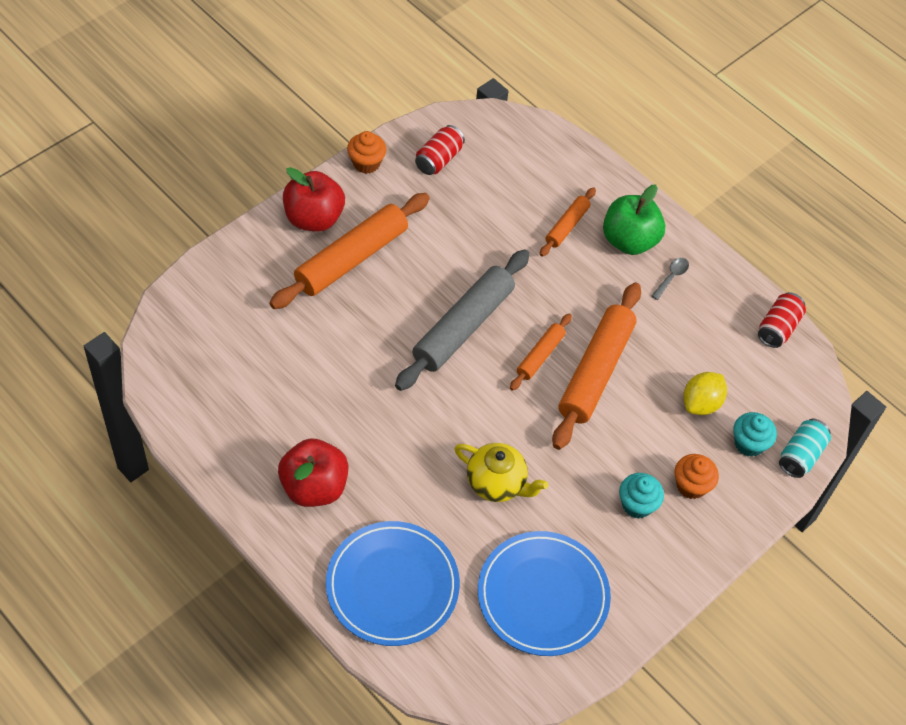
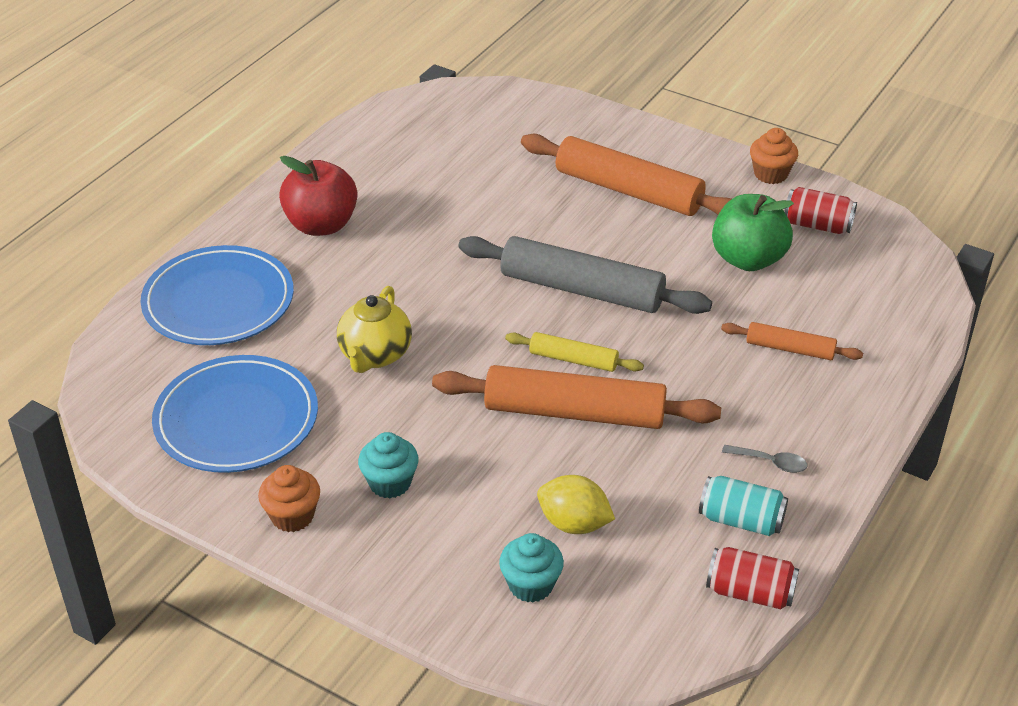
camera: 80 degrees right, 15 degrees down
red apple [283,167,345,231] -> none
orange rolling pin [510,314,572,391] -> yellow rolling pin [505,332,644,372]
green apple [603,185,665,255] -> green apple moved to [712,194,794,271]
orange cupcake [675,454,719,499] -> orange cupcake moved to [258,465,320,532]
turquoise can [779,419,831,478] -> turquoise can moved to [699,476,788,536]

